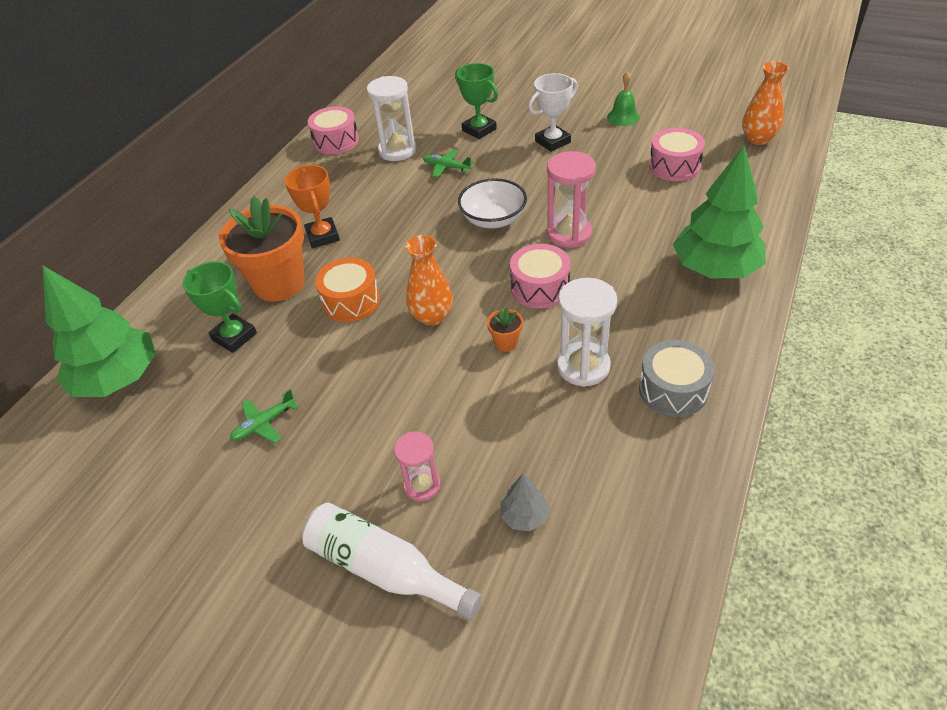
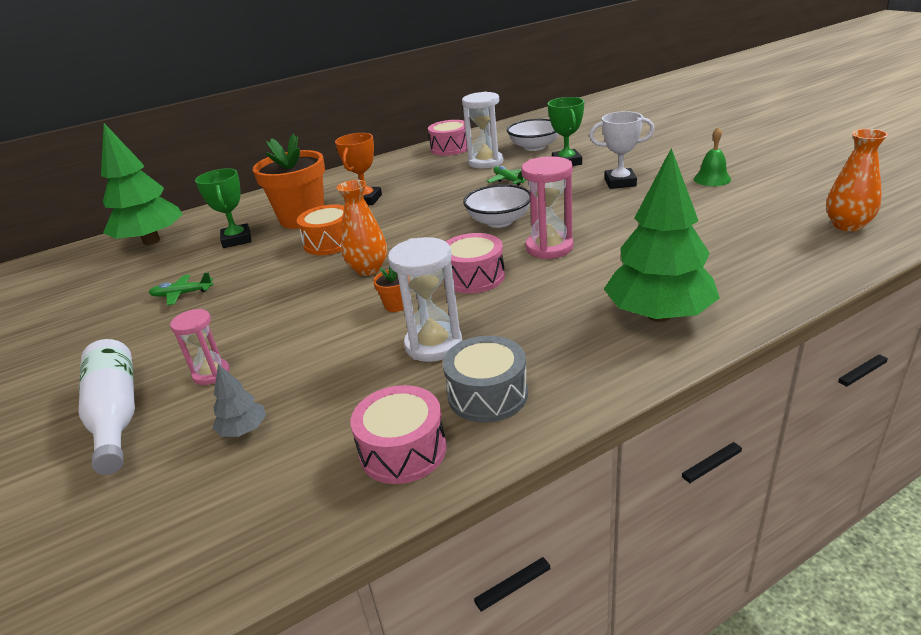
camera: 35 degrees right, 15 degrees down
pink drum [649,128,705,181] -> pink drum moved to [350,385,447,484]
none -> white bowl [507,119,558,151]

